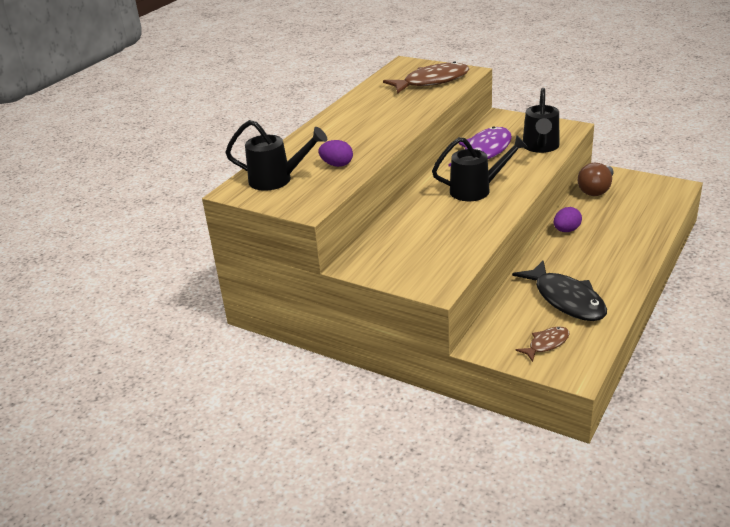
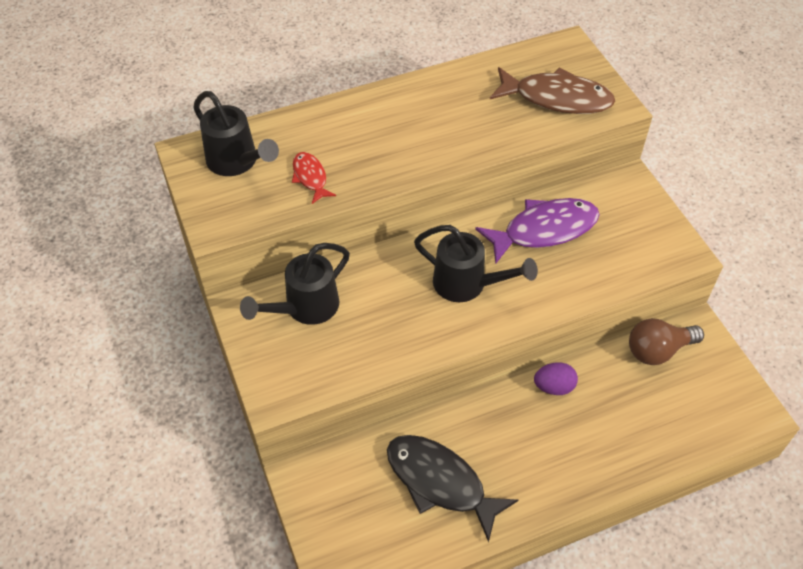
camera: 35 degrees right, 20 degrees up
purple egg [318,140,353,167] -> red fish [292,152,336,204]
black fish [512,261,607,321] -> black fish turned 120 degrees clockwise [387,435,518,542]
brown fish [516,327,570,362] -> none
black watering can [523,88,559,153] -> black watering can moved to [240,243,350,325]

